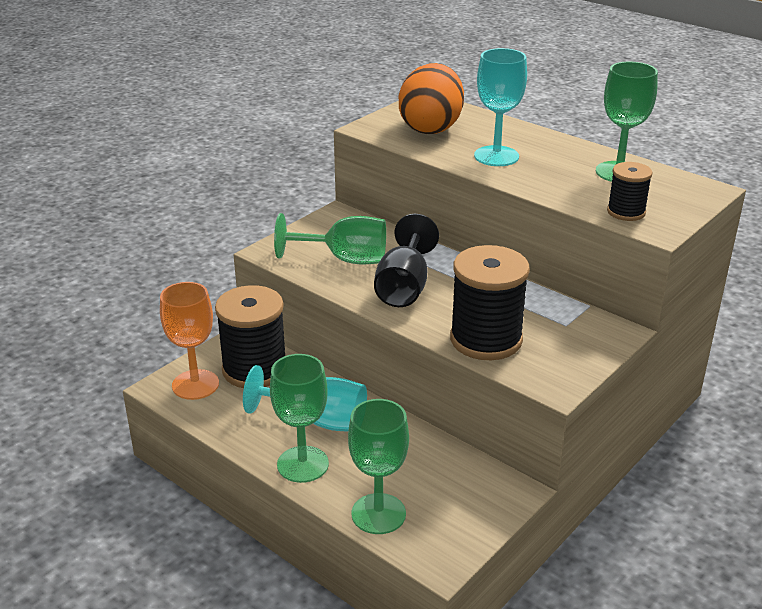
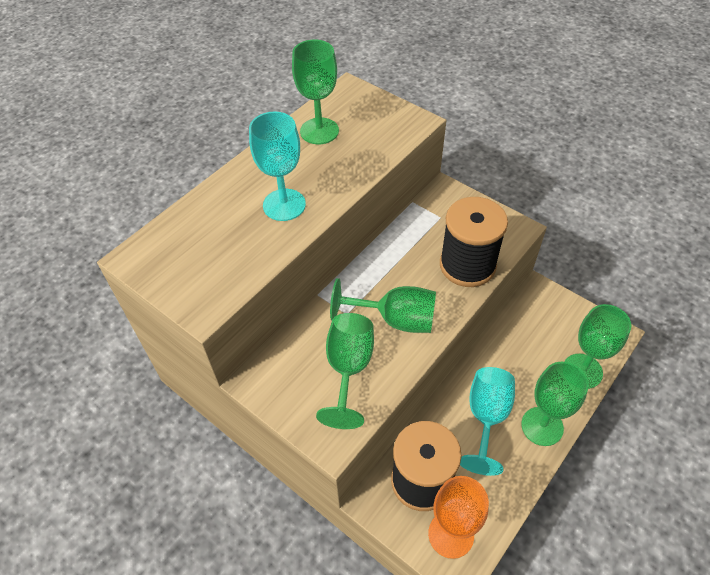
camera: 90 degrees left, 20 degrees up
black goblet [374,214,439,307] -> green goblet [330,278,436,333]
orange egg [399,63,464,134] -> none
black spool [607,162,653,221] -> none

